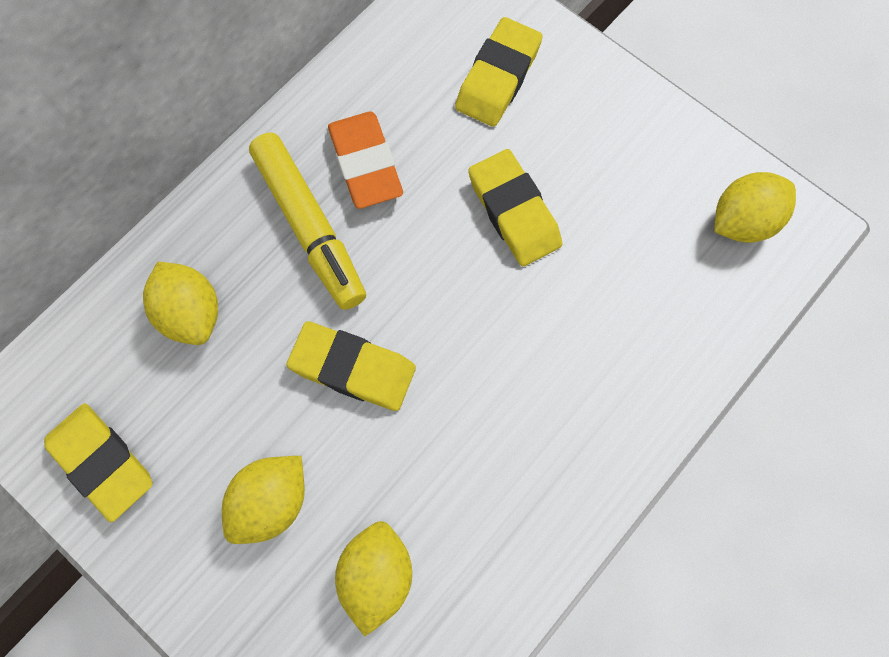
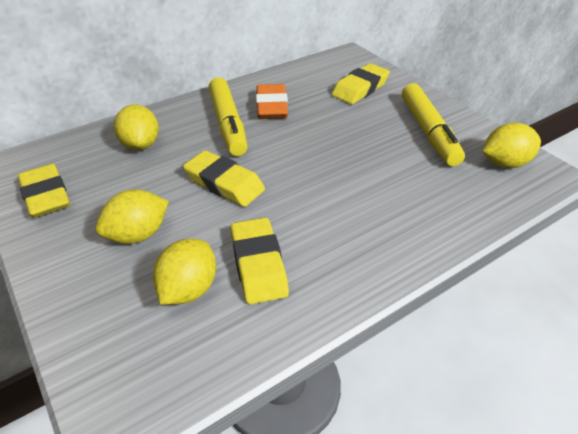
camera: 15 degrees right, 30 degrees down
yellow eraser [468,149,562,266] -> yellow eraser moved to [230,218,289,304]
none -> yellow marker [402,83,465,166]

